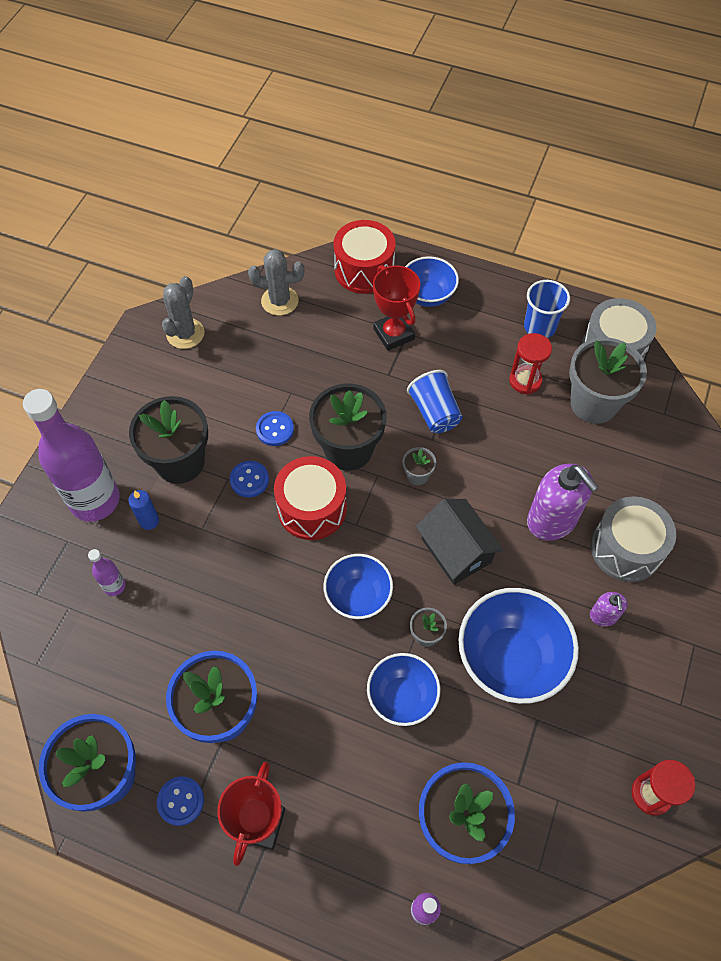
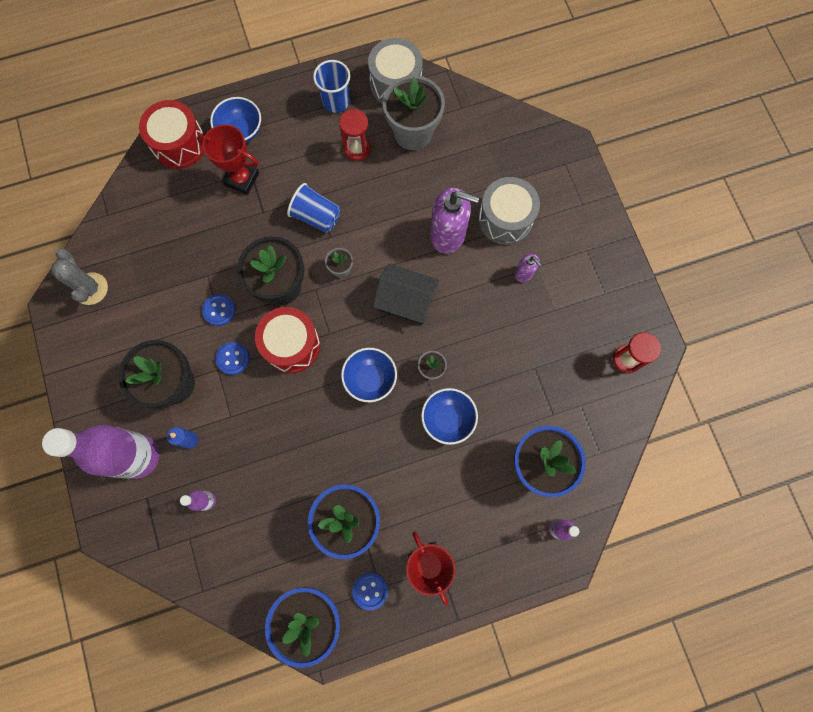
camera: 40 degrees left, 15 degrees up
grey cactus [248,249,304,316] -> none
blue bowl [459,588,579,704] -> none

